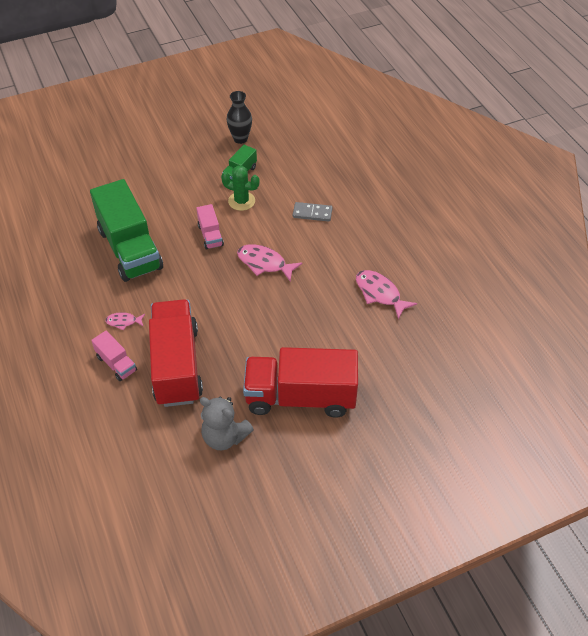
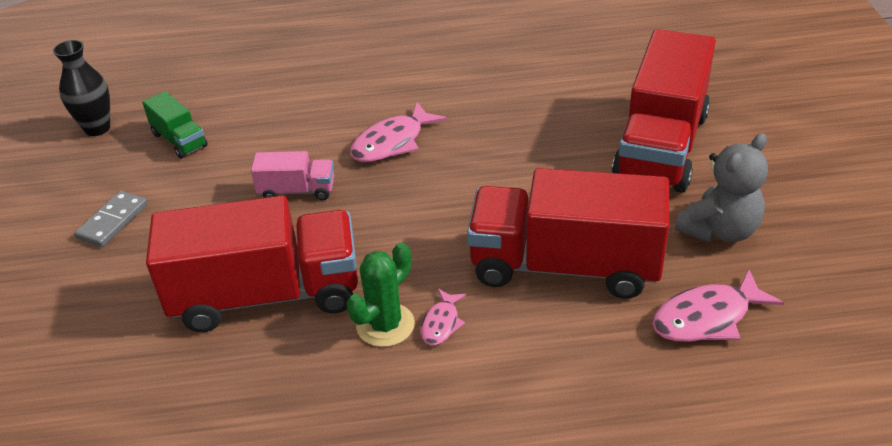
camera: 70 degrees left, 10 degrees down
green truck [90,179,163,282] -> red truck [146,196,358,332]
pink truck [91,331,137,381] -> none
green cactus [221,165,259,211] -> green cactus moved to [347,242,415,347]
grey domino [293,202,333,222] -> grey domino moved to [74,191,148,247]
pink fish [356,270,417,319] -> pink fish moved to [652,269,784,342]

